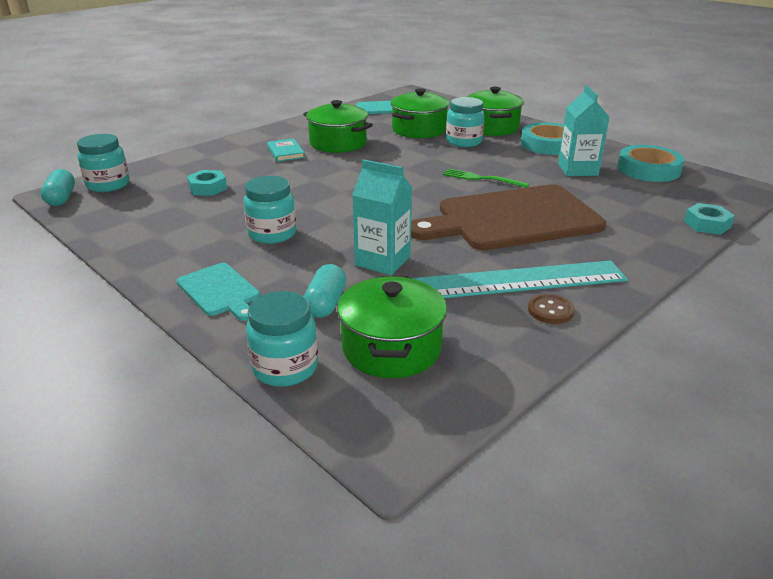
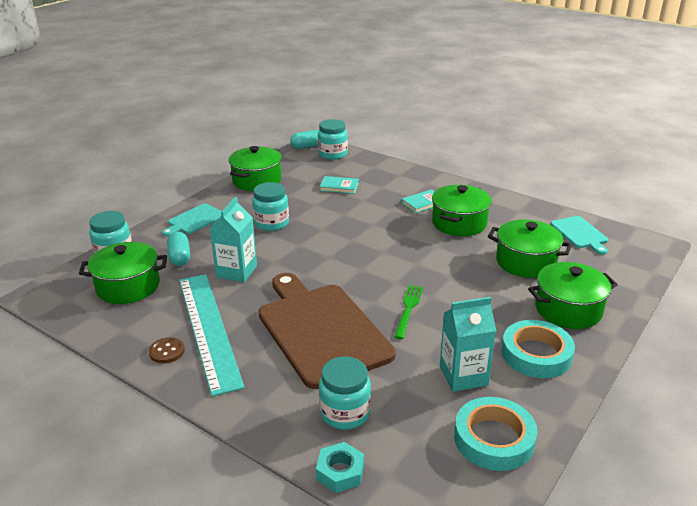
camera: 80 degrees right, 0 degrees up
turquoise nut [187,170,227,196] -> turquoise book [320,176,359,194]
turquoise capsule [304,264,346,318] -> turquoise capsule turned 75 degrees clockwise [167,232,190,266]
turquoise jar [446,97,485,147] -> turquoise jar moved to [319,357,371,430]
none -> green pot [229,146,282,191]

